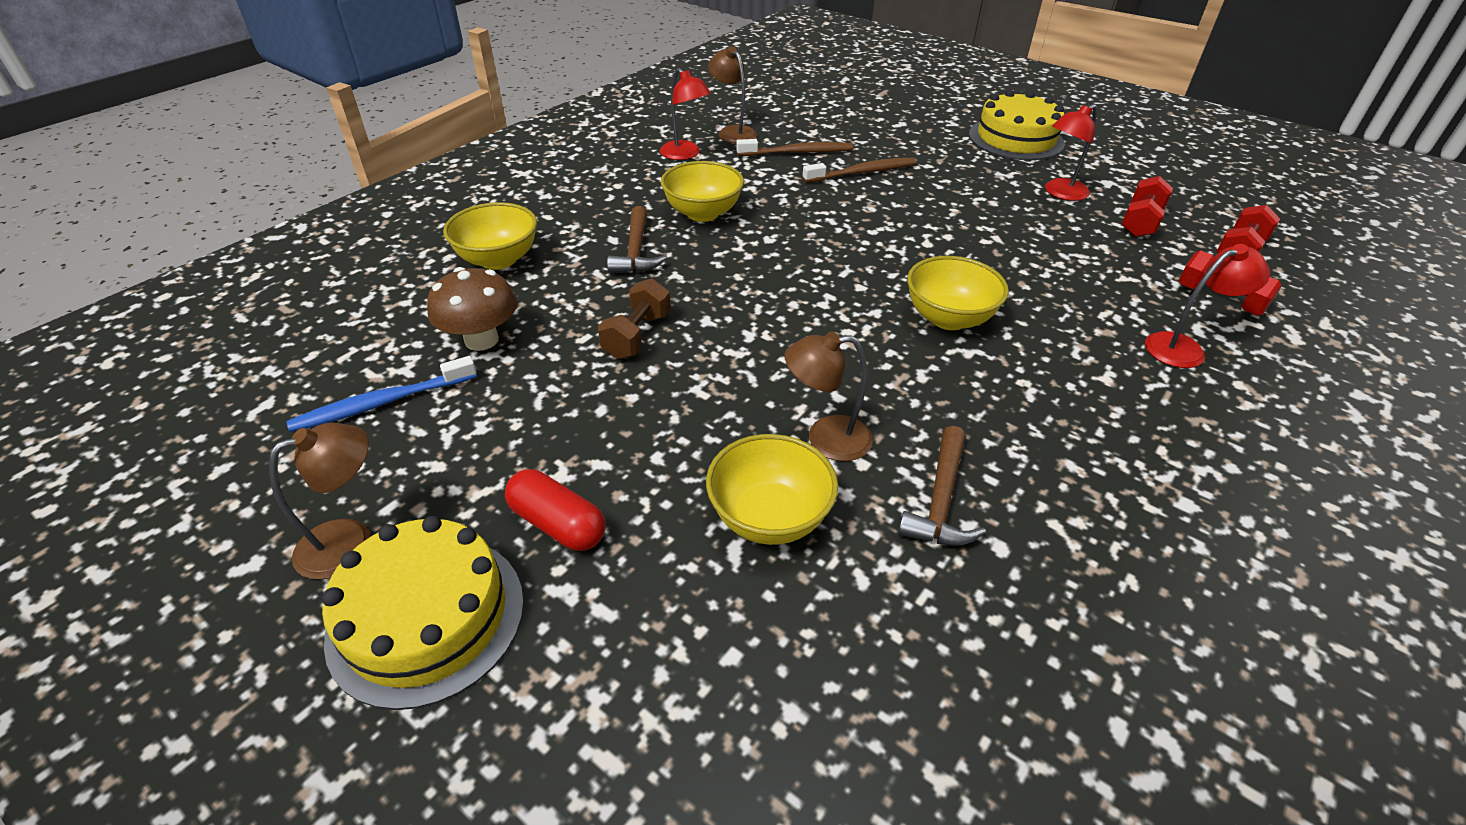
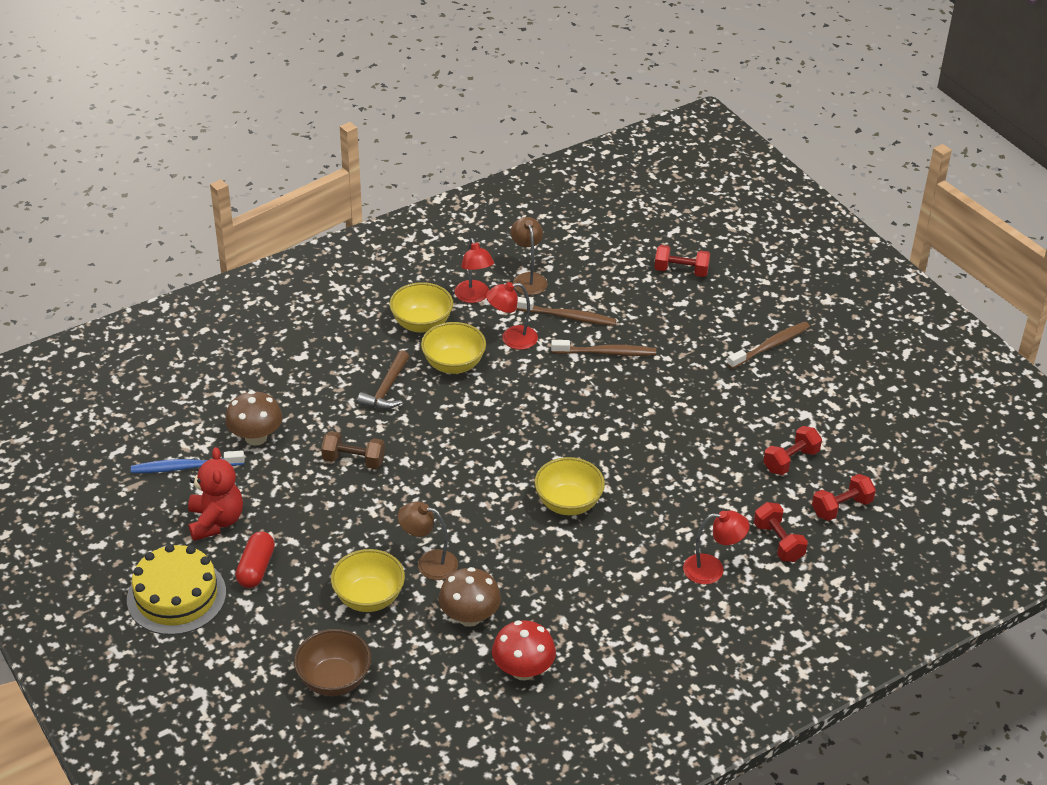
camera: 20 degrees right, 0 degrees up
brown lamp [269,423,371,580] -> none
yellow bowl [443,202,537,270] -> yellow bowl moved to [390,282,453,333]
red capsule [505,469,605,551] -> red capsule turned 45 degrees clockwise [236,532,275,588]
brown dumbbell [598,278,671,359] -> brown dumbbell turned 60 degrees clockwise [321,431,385,469]
brown hammer [898,426,986,546] -> brown mushroom [439,567,501,627]
yellow cake [969,90,1065,160] -> brown toothbrush [727,322,810,369]
red lamp [1045,104,1097,201] -> red lamp moved to [486,282,538,350]
none -> red teddy bear [188,447,243,541]
none -> brown bowl [294,629,371,696]
none -> red mushroom [492,620,556,680]
none -> red dumbbell [654,245,710,277]

